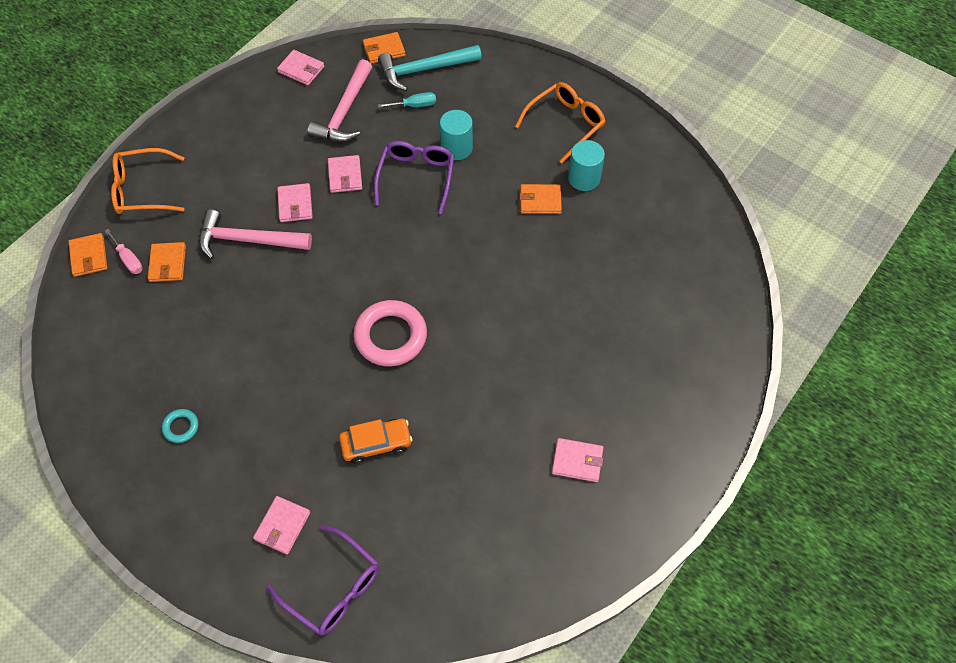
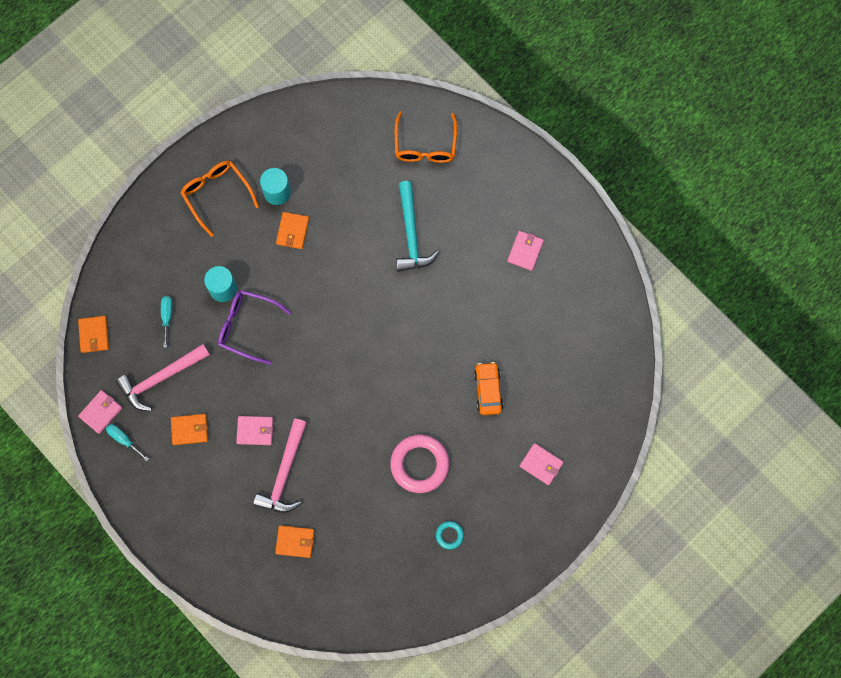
camera: 80 degrees left, 15 degrees up
orange wallet [68,233,107,277] -> orange wallet moved to [171,414,208,445]
pink screwdriver [105,229,143,274] -> none
orange glasses [111,148,185,214] -> orange glasses moved to [395,111,457,163]
purple glasses [267,525,379,635] -> none
pink hammer [307,59,372,142] -> pink hammer turned 120 degrees clockwise [116,344,210,411]
pink wallet [328,155,362,193] -> none
pink ring [353,300,427,366] -> pink ring moved to [390,435,449,493]
turquoise hammer [378,45,482,91] -> turquoise hammer moved to [396,181,439,272]
none -> turquoise screwdriver [106,424,149,461]

